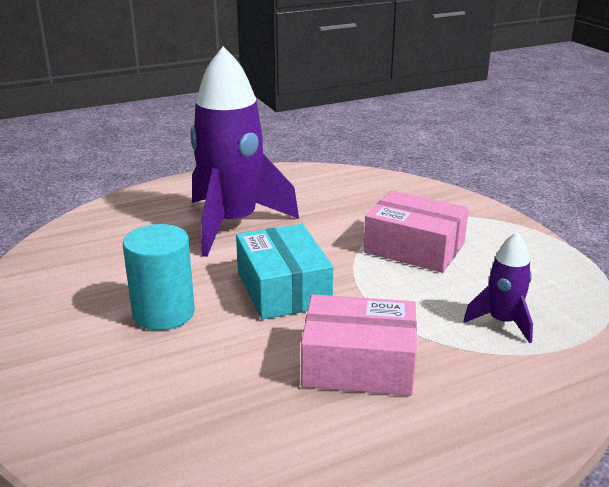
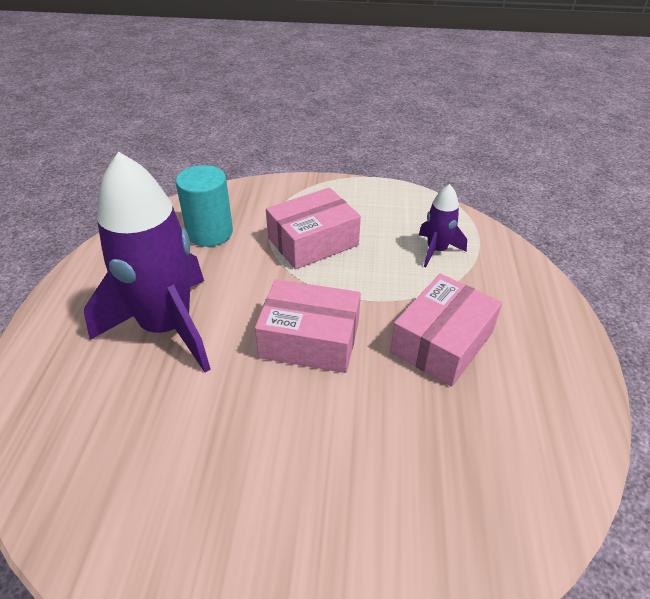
camera: 60 degrees left, 15 degrees up
turquoise cylinder [123,224,195,330] -> turquoise cylinder moved to [176,165,233,247]
turquoise box [236,224,333,320] -> pink box [255,279,361,373]

